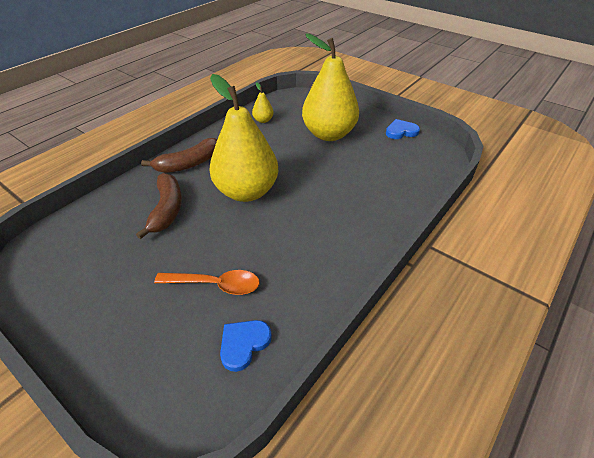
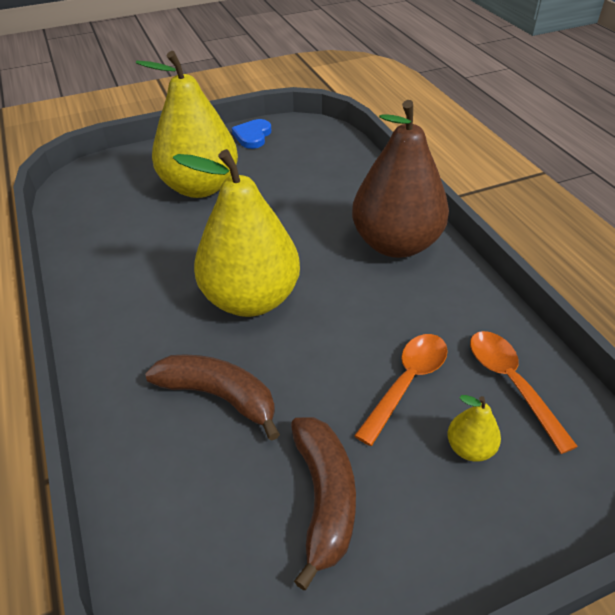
camera: 60 degrees left, 0 degrees up
brown banana [141,138,217,173] -> brown banana moved to [291,417,356,590]
blue heart [220,320,272,372] -> orange spoon [470,331,578,454]
yellow pear [252,82,274,123] -> yellow pear moved to [447,395,501,462]
none -> brown pear [352,100,449,258]

